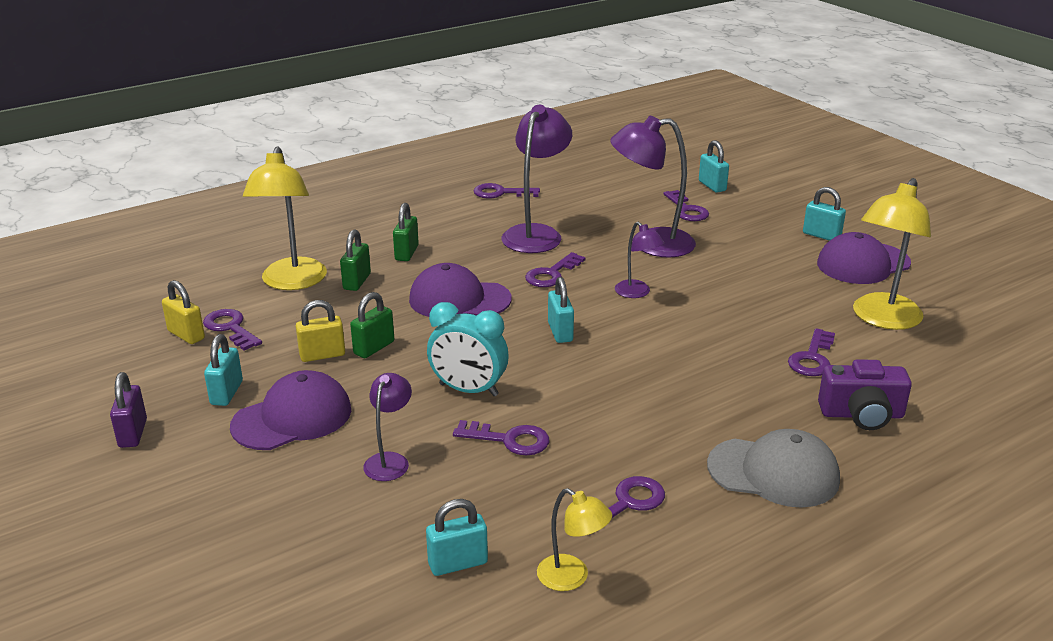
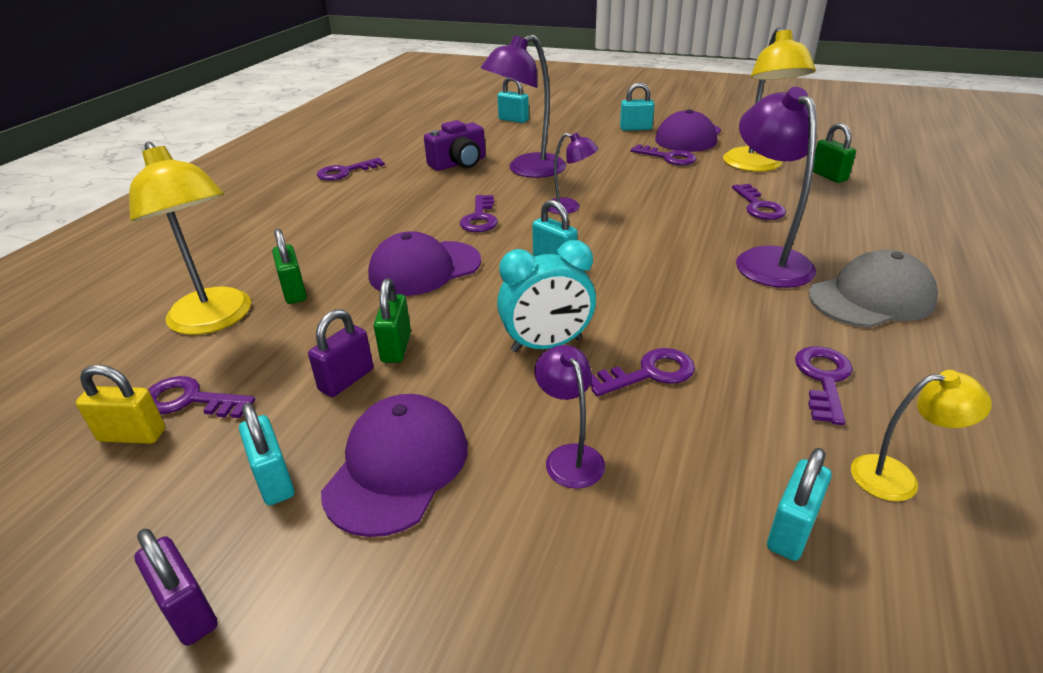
camera: 35 degrees left, 5 degrees up
yellow padlock [296,300,345,362] -> purple padlock [308,309,373,397]
green padlock [393,203,419,261] -> green padlock moved to [813,123,856,183]
purple lamp [502,105,572,253] -> purple lamp moved to [736,87,817,288]
purple key [663,190,709,221] -> purple key moved to [630,144,697,165]
purple camera [818,359,912,430] -> purple camera moved to [424,120,486,171]

